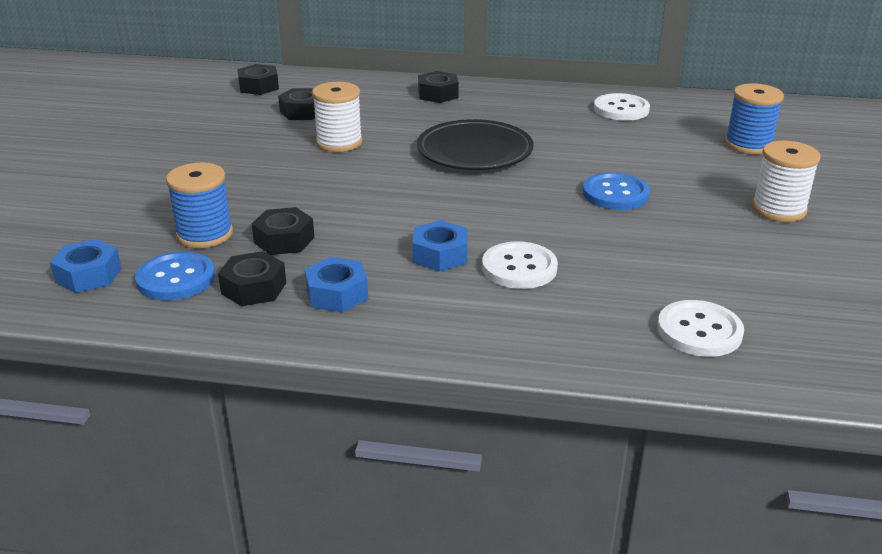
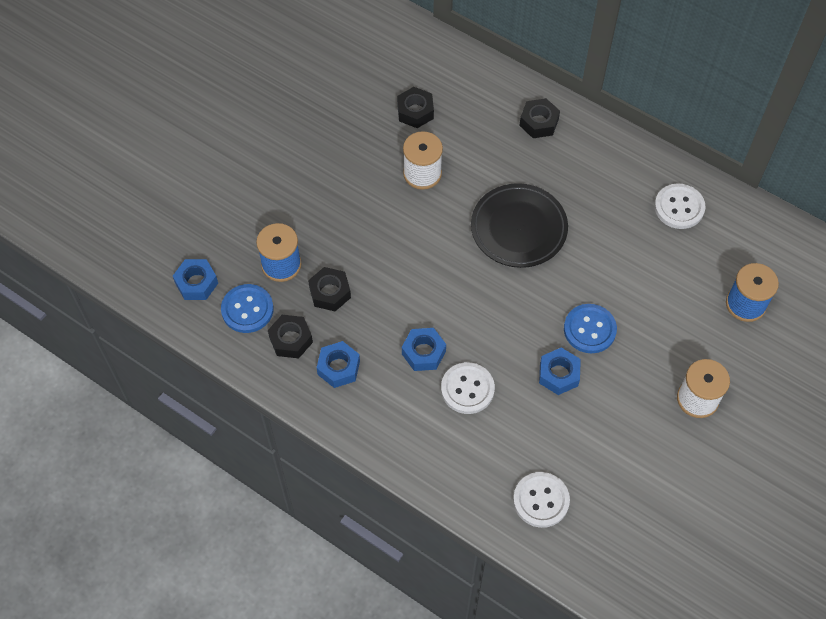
camera: 25 degrees right, 30 degrees up
black nut [237,64,279,95] -> none
none -> blue nut [539,347,581,395]

